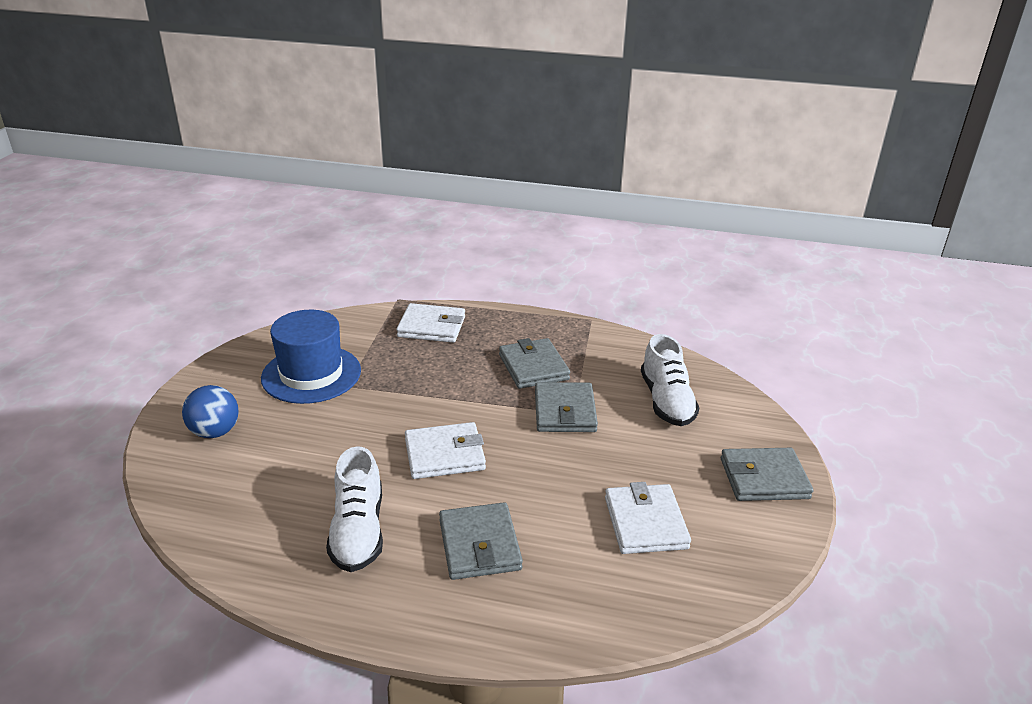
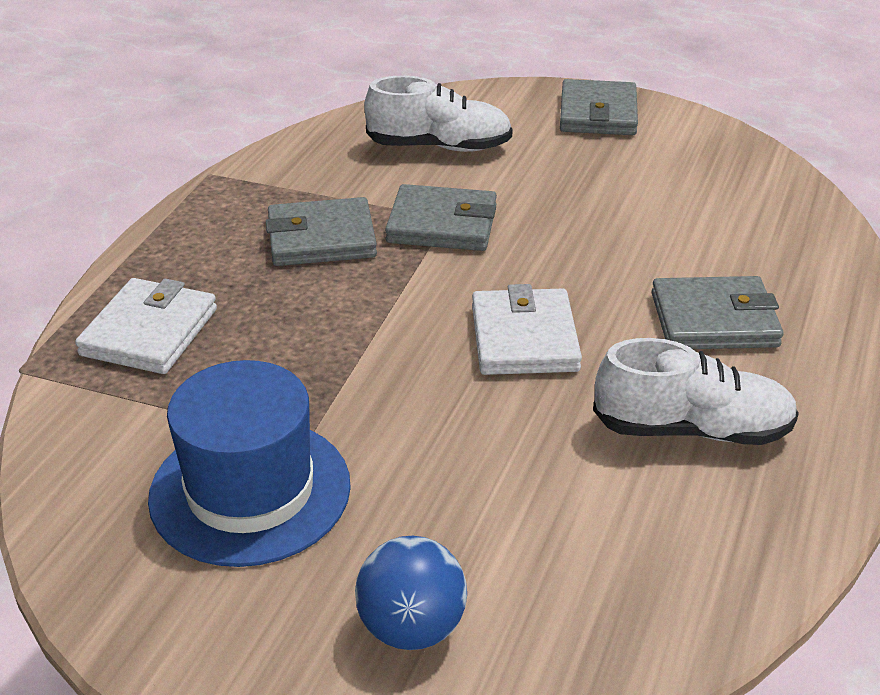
camera: 80 degrees left, 5 degrees up
white wallet [605,482,691,554] -> none

